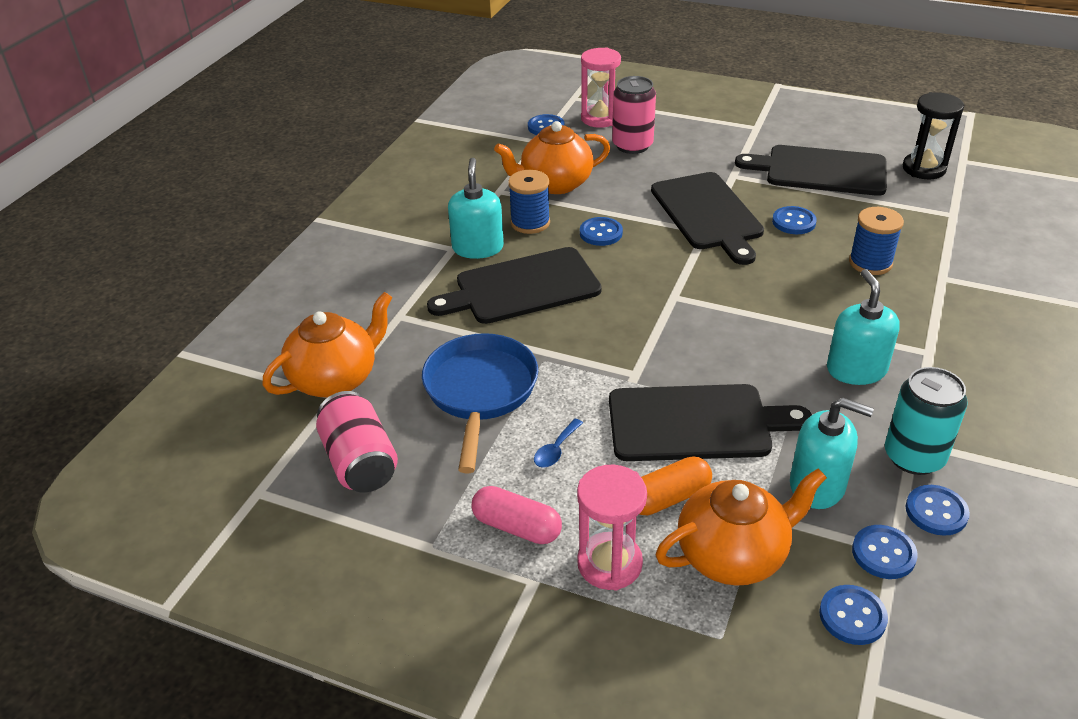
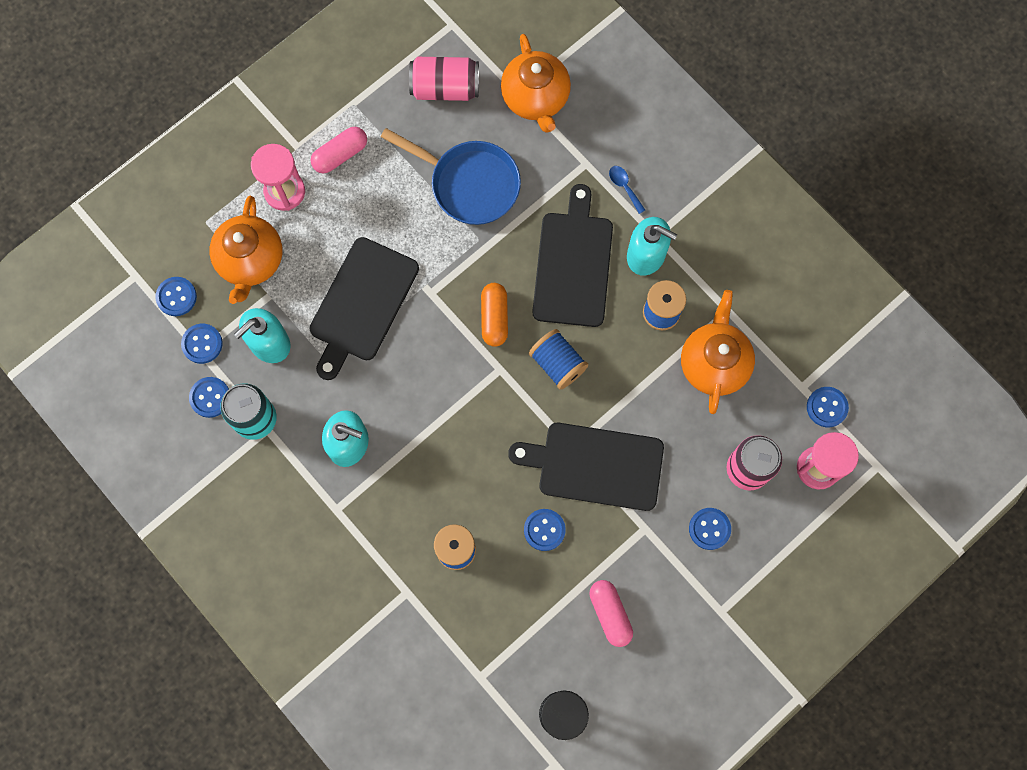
camera: 115 degrees right, 35 degrees up
blue spoon [534,419,583,468] -> blue spoon moved to [609,166,645,214]
blue button [580,217,623,246] -> blue button moved to [689,508,731,550]
orange capsule [639,457,712,515] -> orange capsule moved to [481,283,508,347]
black cutting board [735,145,887,196] -> pink capsule [589,580,633,647]
none -> blue spool [529,329,588,390]

